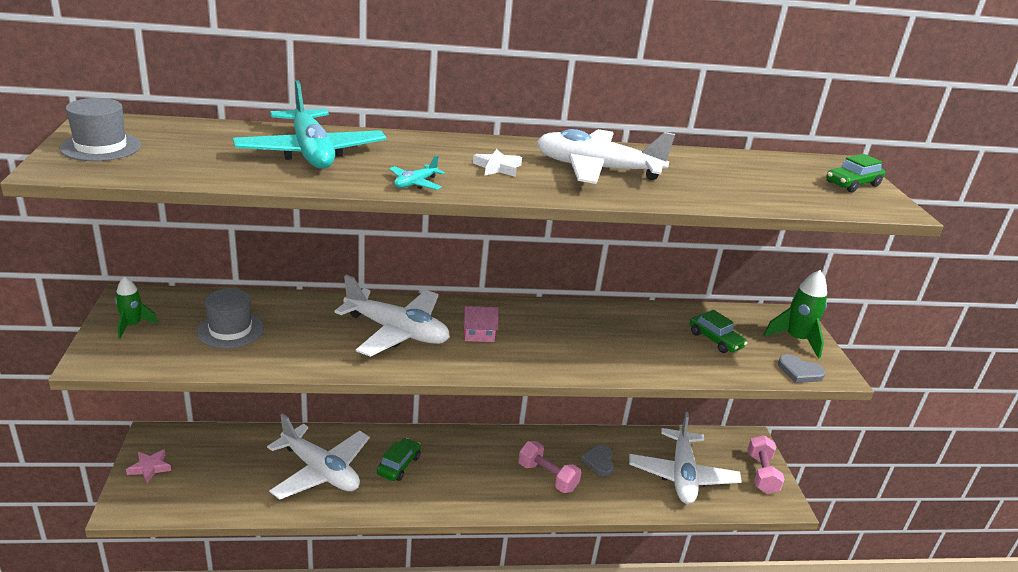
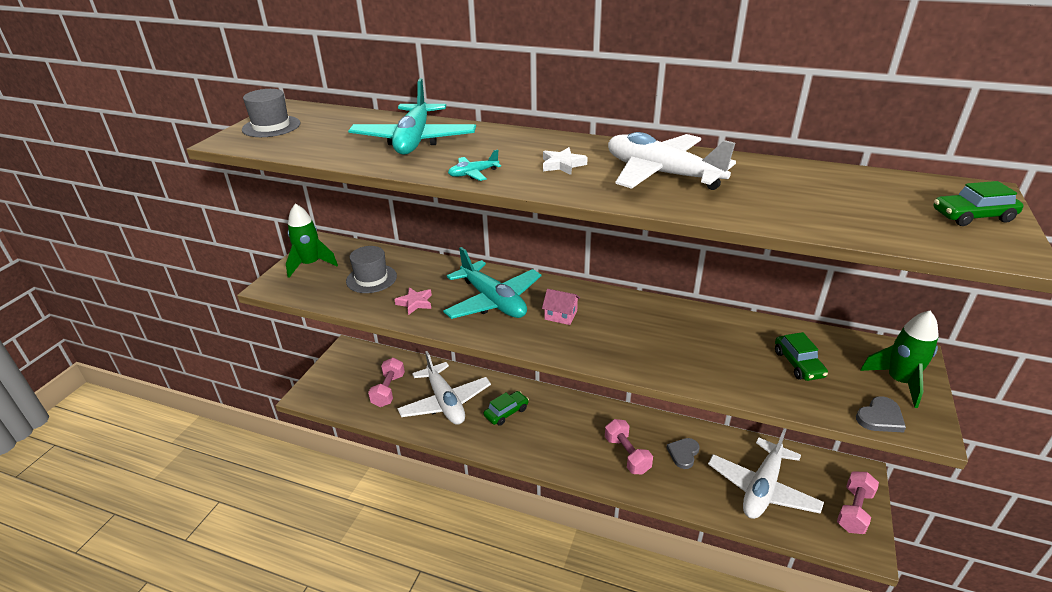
camera: 30 degrees right, 5 degrees up
green rocket [115,276,158,339] -> green rocket [286,204,338,278], size x1.58
pink star [126,449,171,484] -> pink star moved to [394,287,432,315]
white plane [334,275,450,357] -> turquoise plane [443,247,541,319]
grey heart [778,354,825,383] -> grey heart turned 90 degrees counterclockwise [856,396,906,433]
none -> pink dumbbell [368,358,405,407]

